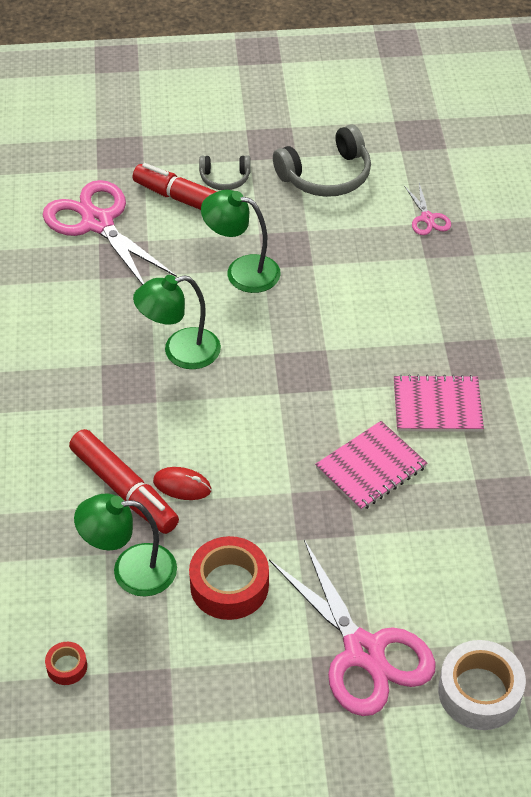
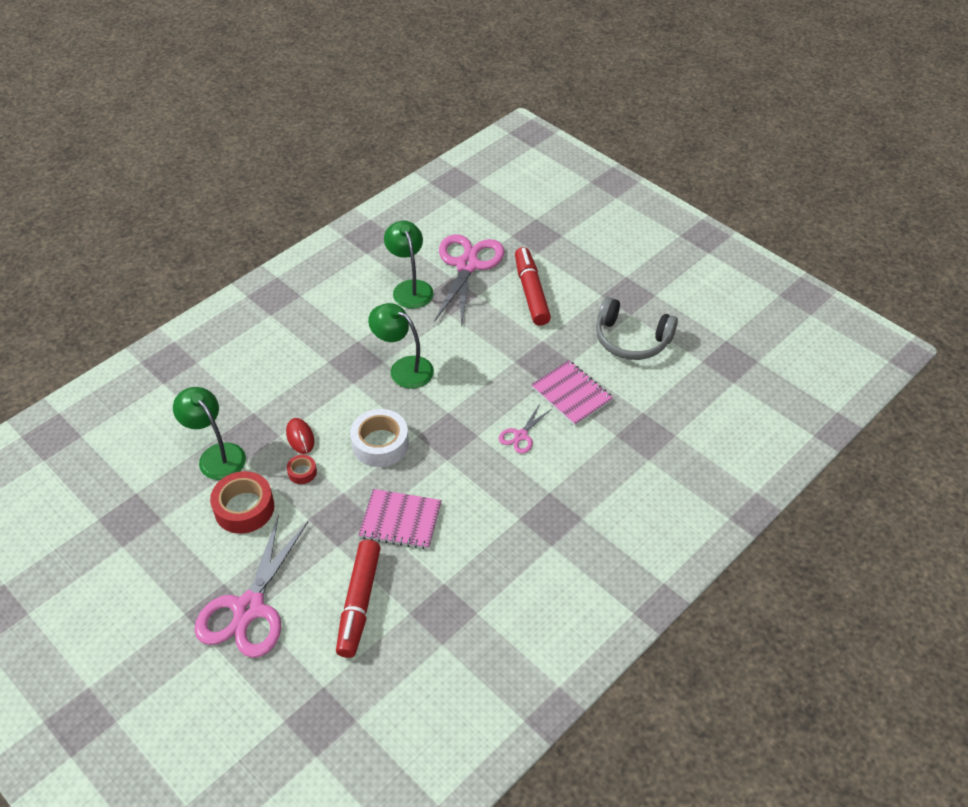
camera: 50 degrees right, 0 degrees up
red tape [45,642,87,685] -> red tape moved to [287,455,317,484]
red marker [69,429,179,534] -> red marker moved to [336,540,381,658]
grey headphones [199,155,251,190] -> none
green lamp [201,190,281,293] -> green lamp moved to [384,220,434,309]
pink notebook [394,374,484,432] -> pink notebook moved to [531,360,613,426]
pink scissors [404,183,451,235] -> pink scissors moved to [499,404,551,454]
white tape [438,640,526,730] -> white tape moved to [350,409,409,467]

